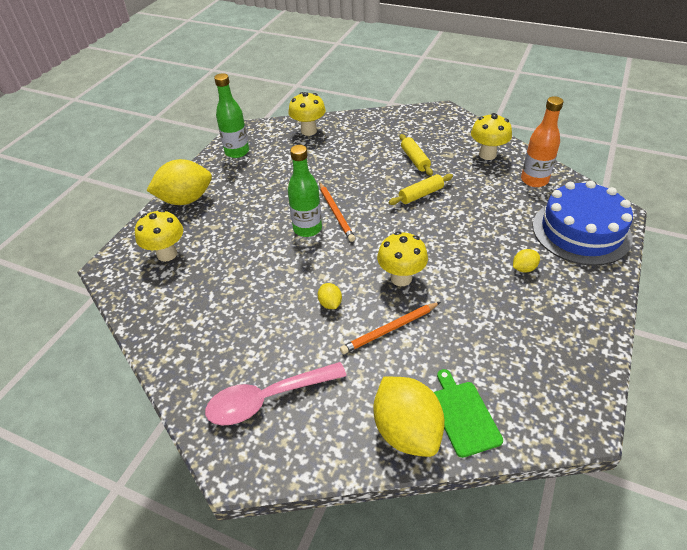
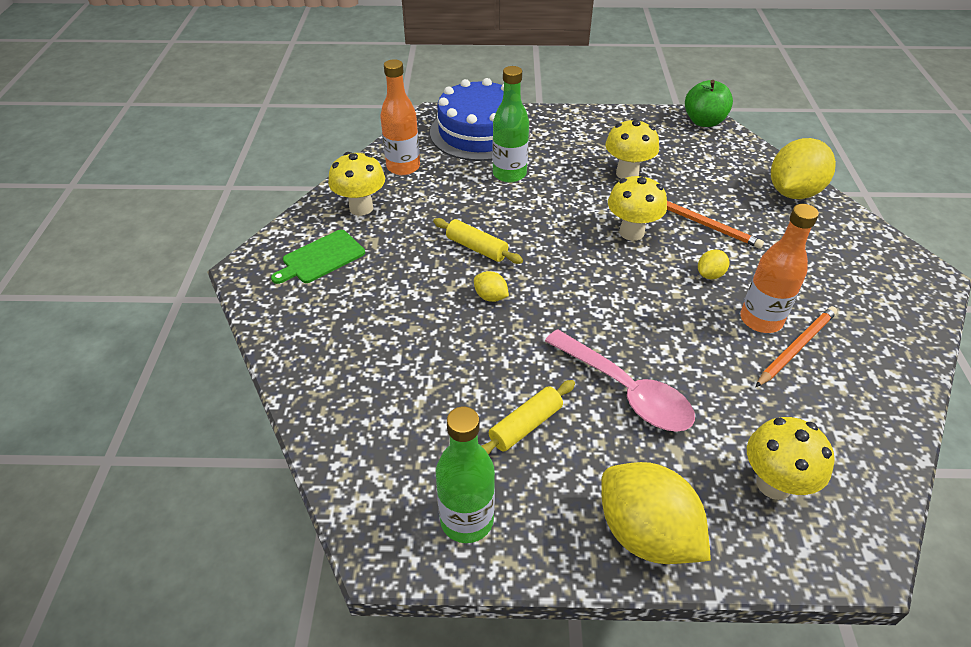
camera: 115 degrees left, 0 degrees up
pink spoon [205,362,347,425] -> pink spoon moved to [545,329,695,432]
green bottle [288,145,322,237] -> green bottle moved to [492,66,529,183]
yellow mushroom [289,92,326,136] -> yellow mushroom moved to [605,118,659,179]
orange pencil [319,182,355,242] -> orange pencil moved to [756,306,837,387]
yellow rolling pin [400,134,433,176] -> yellow rolling pin moved to [481,380,575,455]
green cutting board [434,369,503,458] -> green cutting board moved to [271,230,365,284]
yellow lemon [513,249,540,272] -> yellow lemon moved to [474,271,509,302]
none -> green apple [685,80,733,127]
none -> orange bottle [740,204,819,333]

